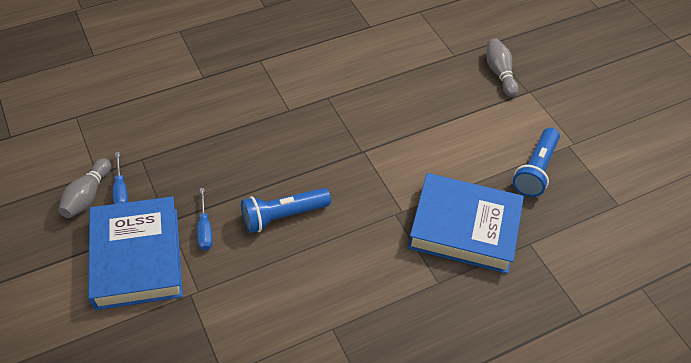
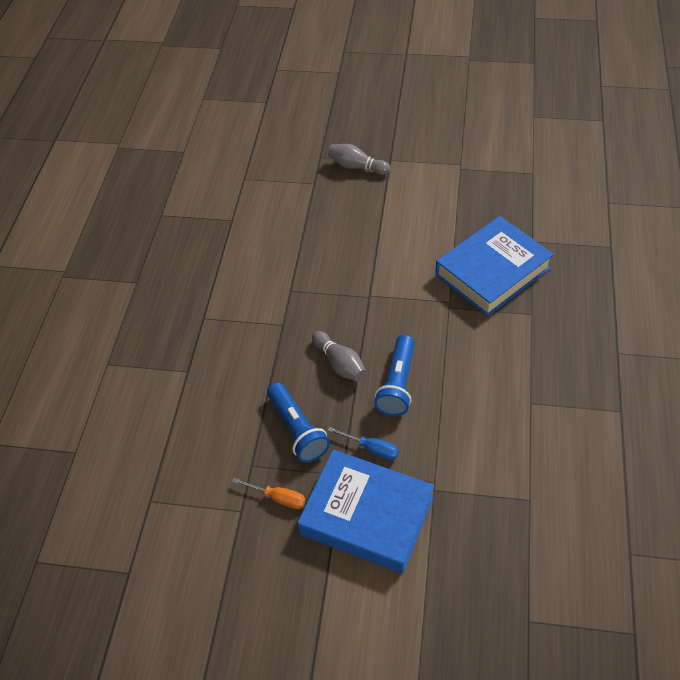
camera: 50 degrees left, 0 degrees up
grey bowling pin [58,158,111,218] -> grey bowling pin moved to [312,331,366,382]
blue screwdriver [113,152,128,204] -> orange screwdriver [232,478,306,509]
blue flashlight [513,128,560,197] -> blue flashlight moved to [267,382,330,462]

